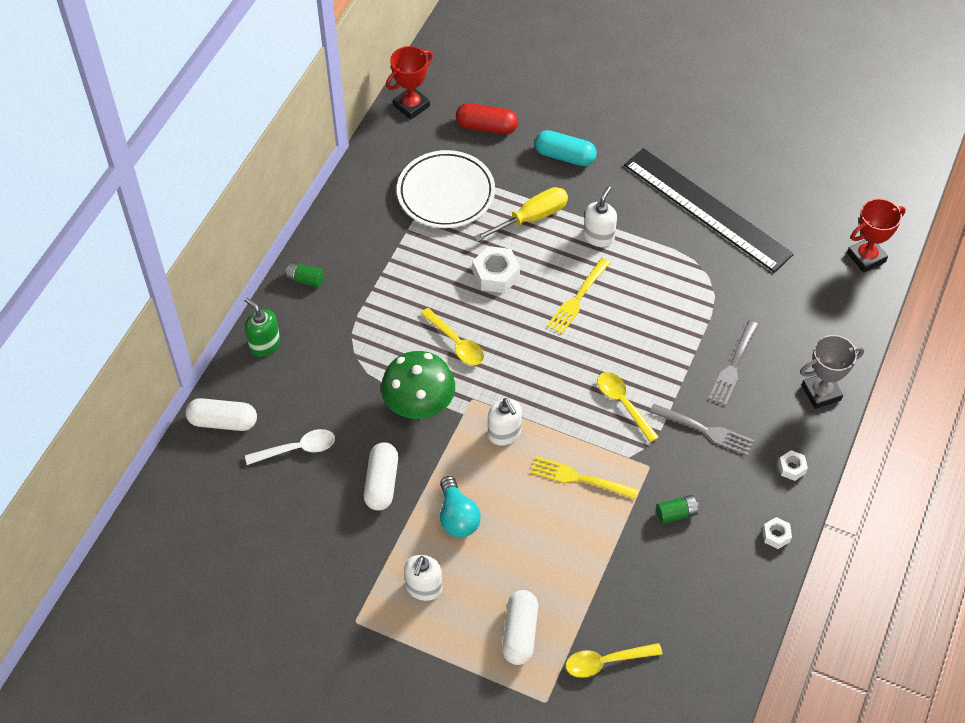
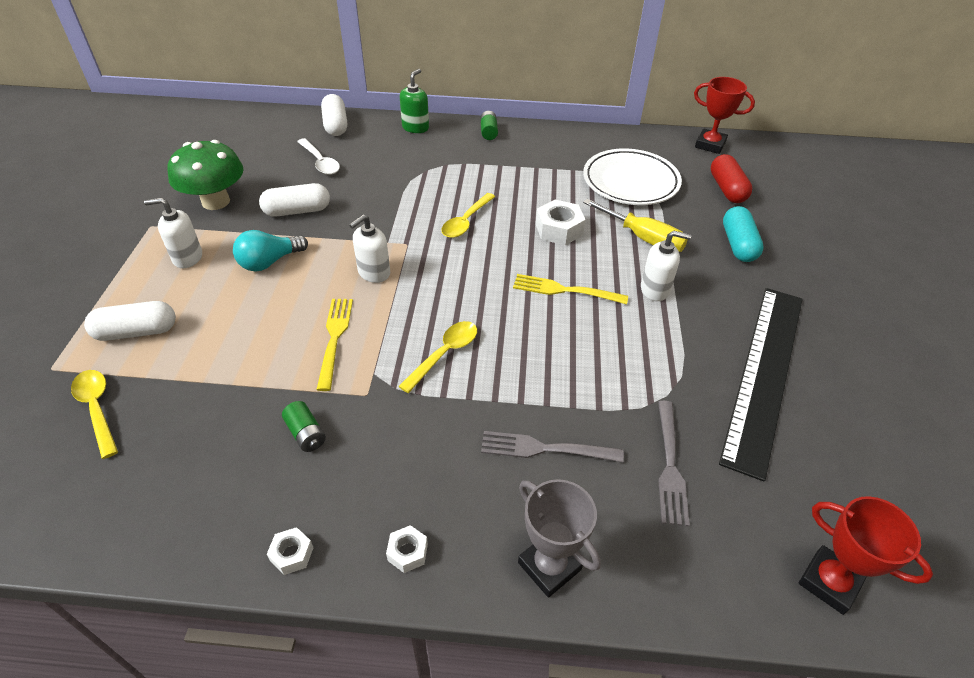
camera: 70 degrees right, 10 degrees down
green mushroom [381,351,455,419] -> green mushroom moved to [167,140,244,210]
grey fork [649,404,754,456] -> grey fork moved to [658,401,690,527]

